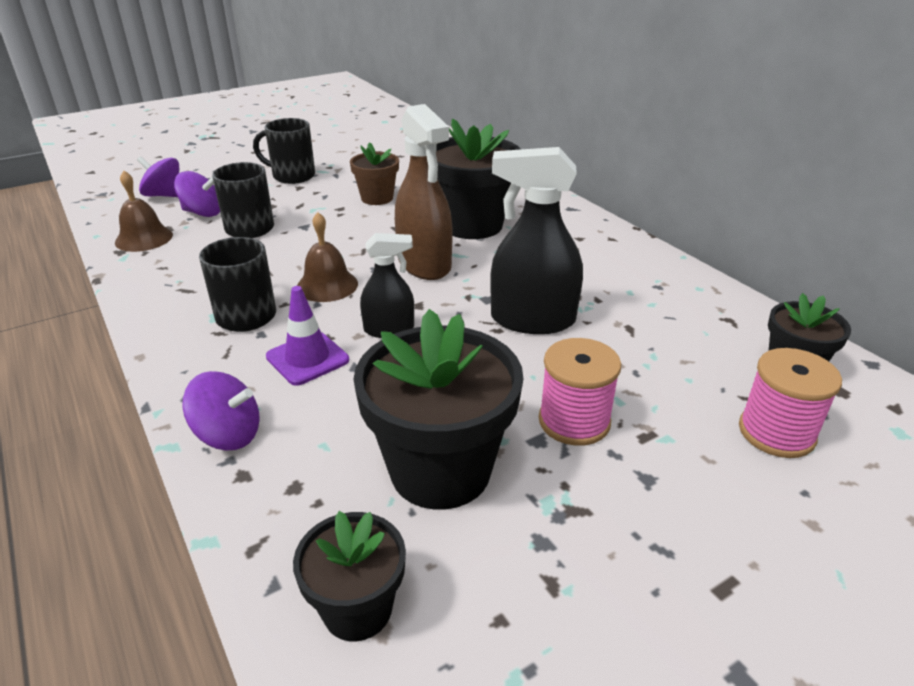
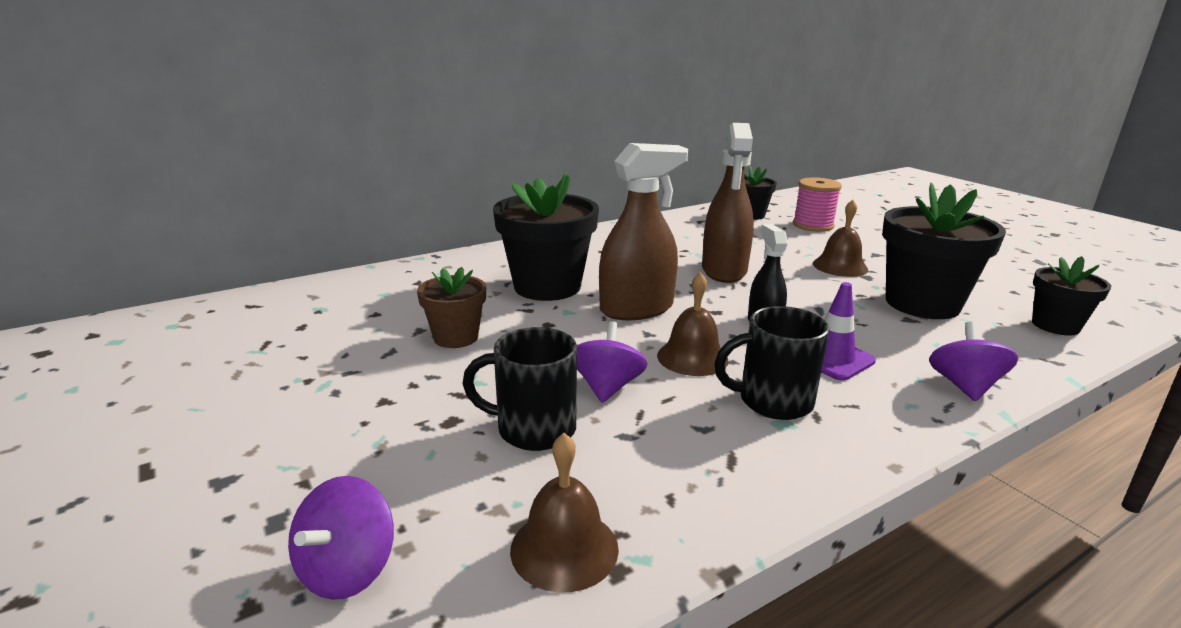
camera: 90 degrees left, 10 degrees down
purple spinning top [174,171,220,217] -> purple spinning top moved to [577,321,647,403]
black mug [253,118,315,184] -> none
black spray bottle [490,147,583,334] -> brown spray bottle [702,123,754,283]
pink spool [539,338,621,446] -> brown bell [813,200,868,277]

